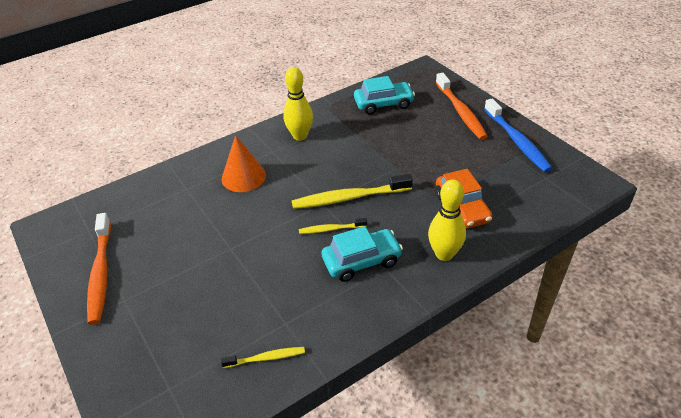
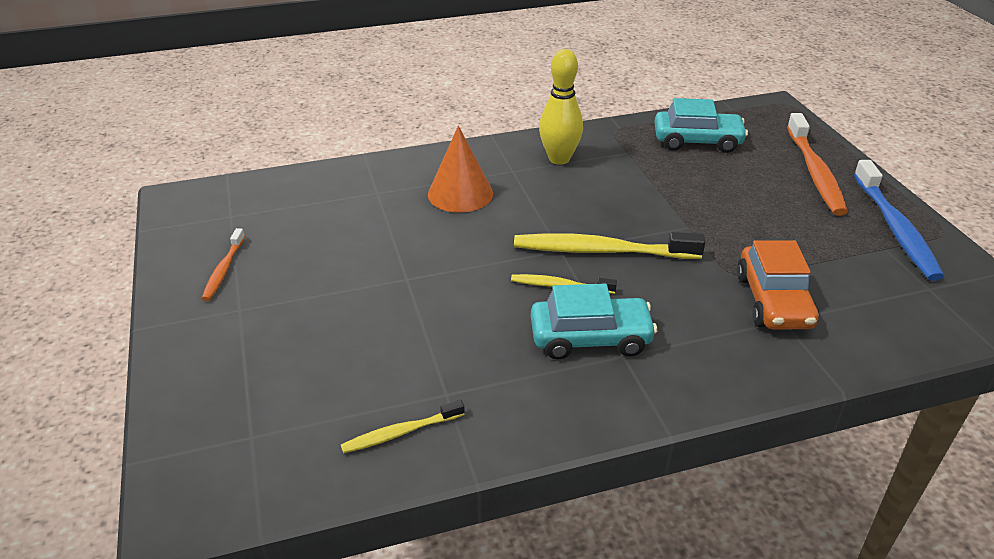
camera: 15 degrees right, 5 degrees down
orange toothbrush [87,213,111,325] -> orange toothbrush [201,228,245,301], size x0.53
yellow toothbrush [221,347,305,368] -> yellow toothbrush turned 150 degrees clockwise [341,400,465,454]
yellow bowling pin [428,179,466,261] -> none

